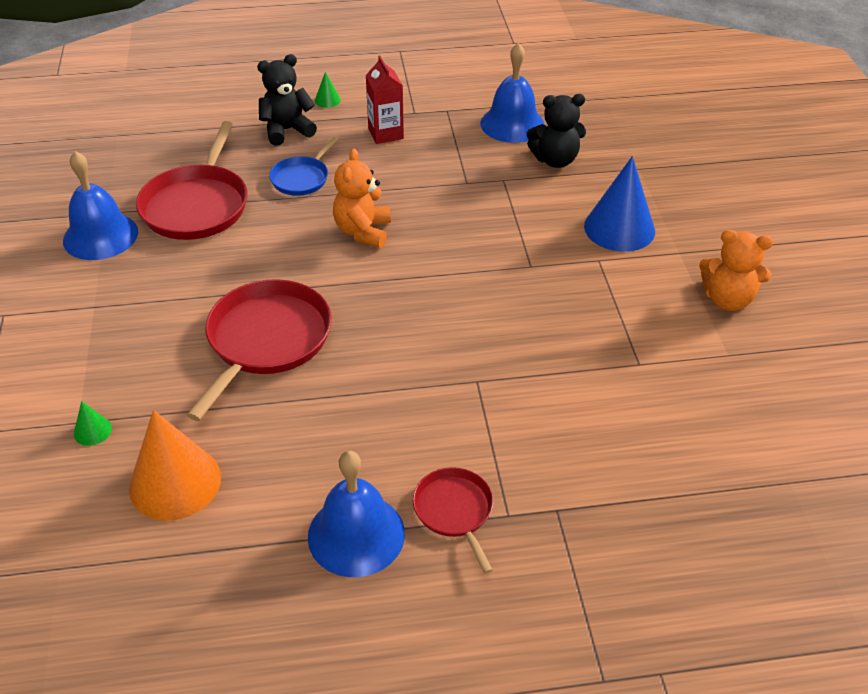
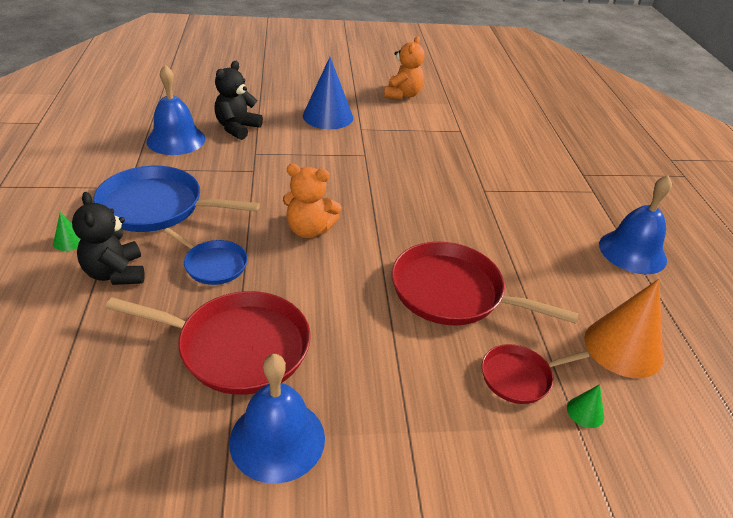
camera: 90 degrees left, 5 degrees down
red carton [365,56,404,144] -> blue pan [93,166,260,232]
red pan [413,467,493,574] -> red pan moved to [482,344,589,404]
black teddy bear [527,94,586,168] -> black teddy bear turned 150 degrees counterclockwise [214,61,263,140]

